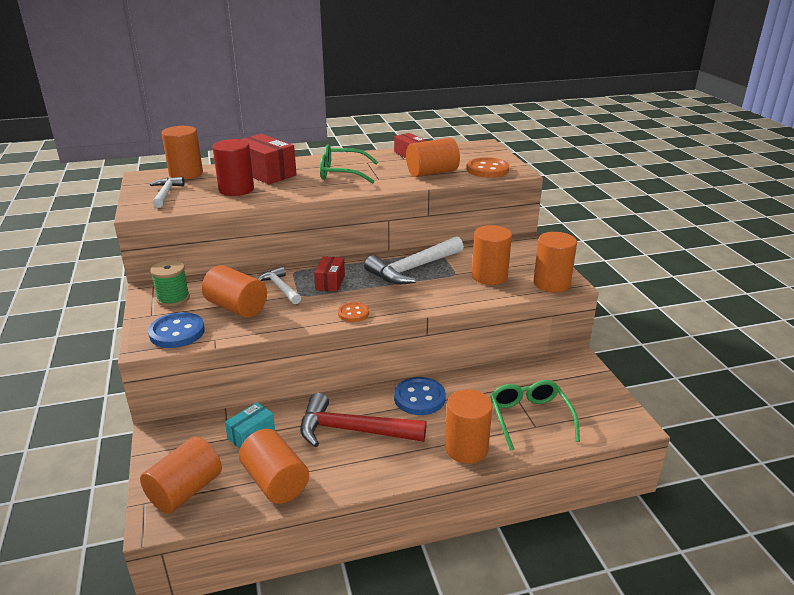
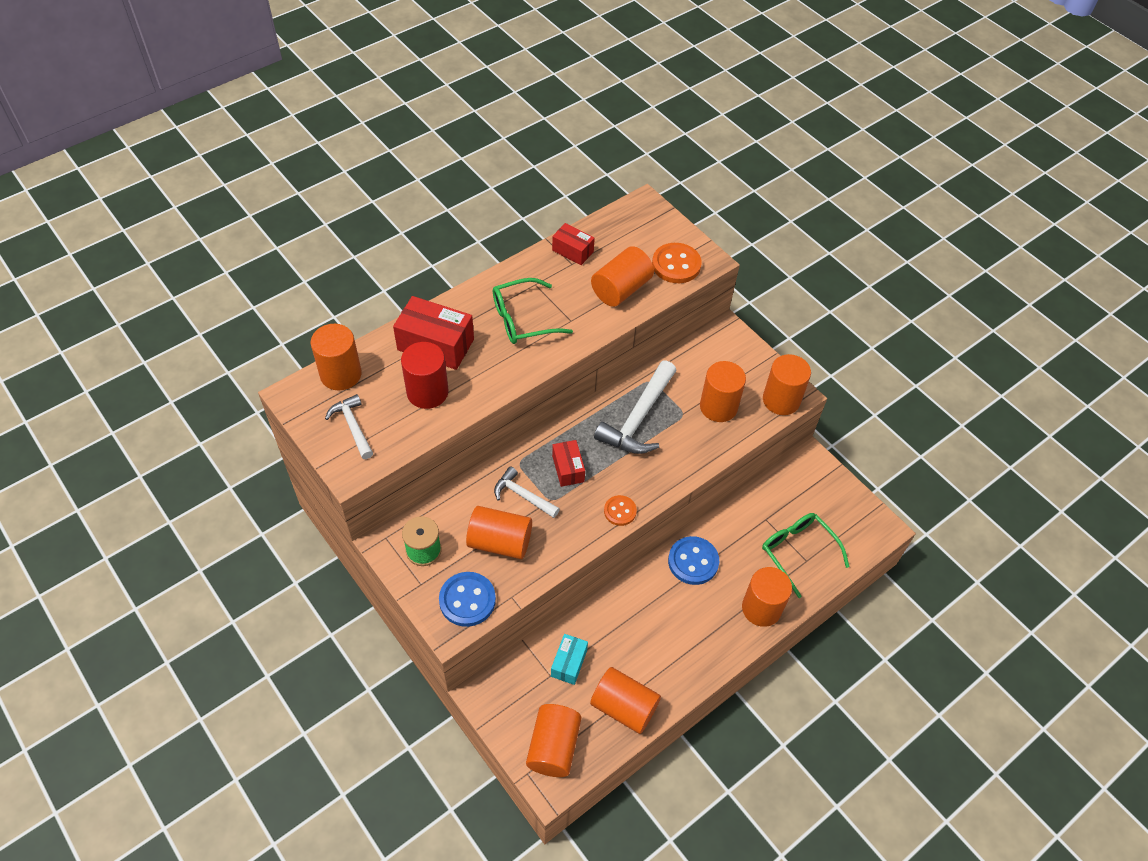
camera: 25 degrees left, 25 degrees up
red hammer [300,393,427,447] -> none

